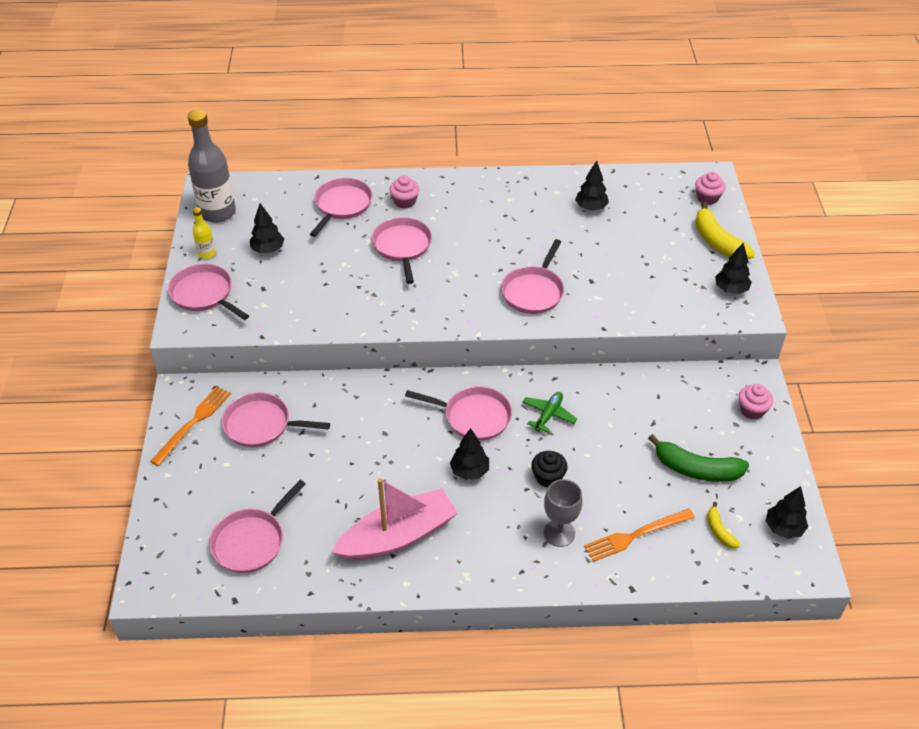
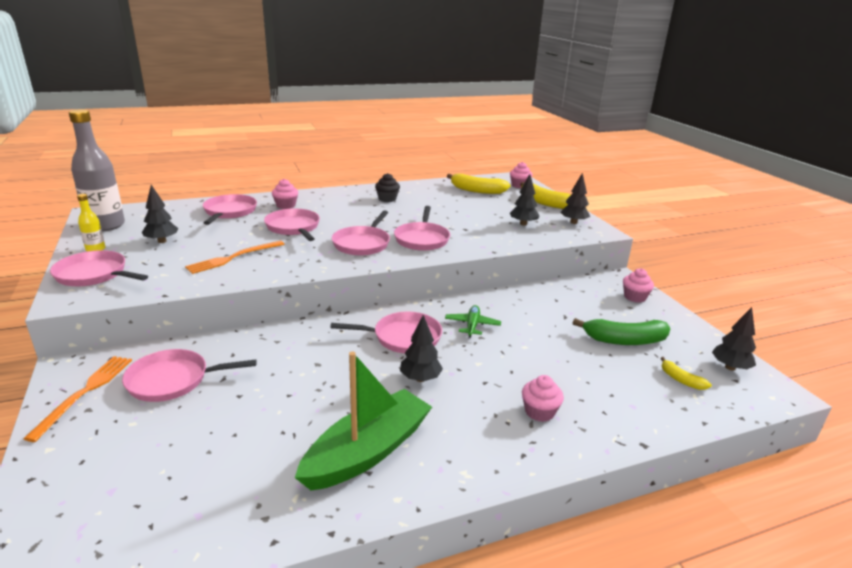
camera: 20 degrees left, 20 degrees down
pink pan [209,480,305,573] -> pink pan moved to [332,211,390,256]
pink boat [332,478,457,561] -> green boat [295,351,432,491]
black cupcake [531,451,568,487] -> black cupcake moved to [375,173,400,202]
grey goblet [544,479,582,547] -> pink cupcake [522,375,564,422]
black tree [575,161,609,210] -> black tree moved to [510,174,540,226]
orange fork [584,509,695,562] -> orange fork moved to [185,241,285,274]
none -> yellow banana [447,174,511,194]

